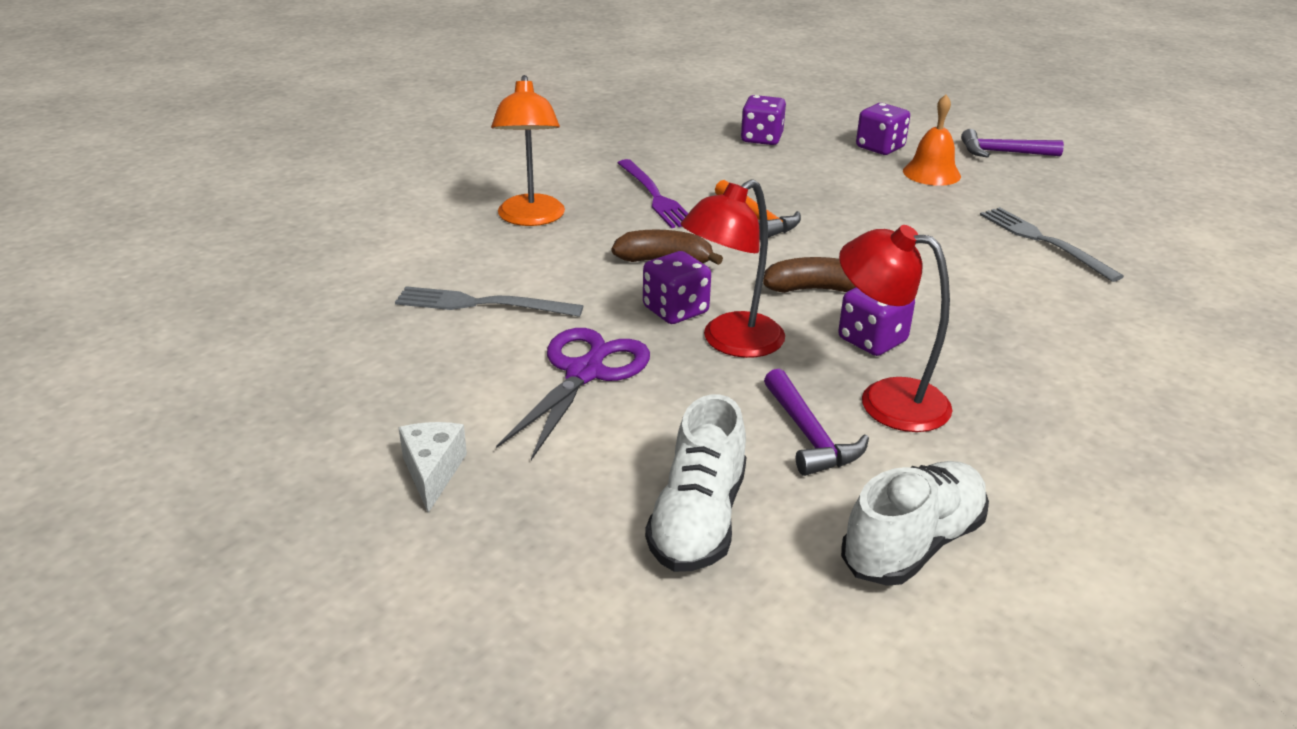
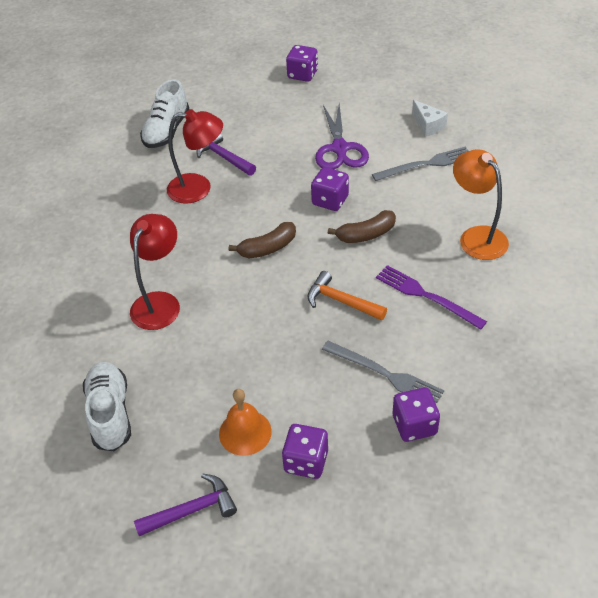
camera: 155 degrees right, 15 degrees up
white cheese [398,422,467,513] -> white cheese moved to [412,100,448,137]
white shoe [645,394,746,572] -> white shoe moved to [83,362,131,451]
red lamp [681,179,785,358] -> red lamp moved to [130,214,180,330]
purple dice [838,287,915,356] -> purple dice moved to [286,45,318,82]
grey fork [980,207,1124,282] -> grey fork moved to [322,341,444,403]

